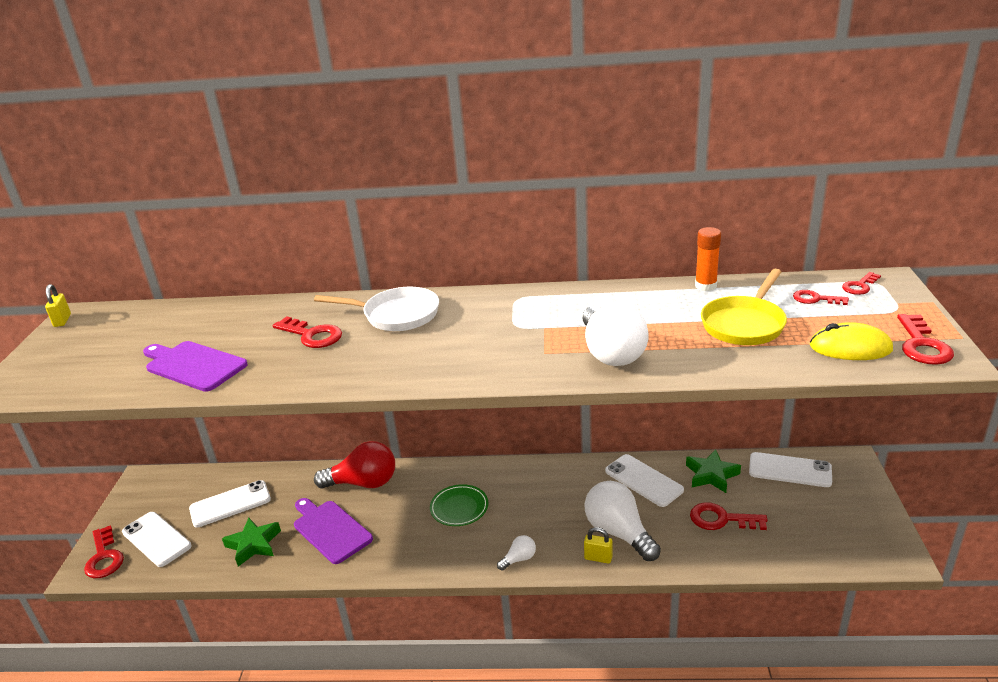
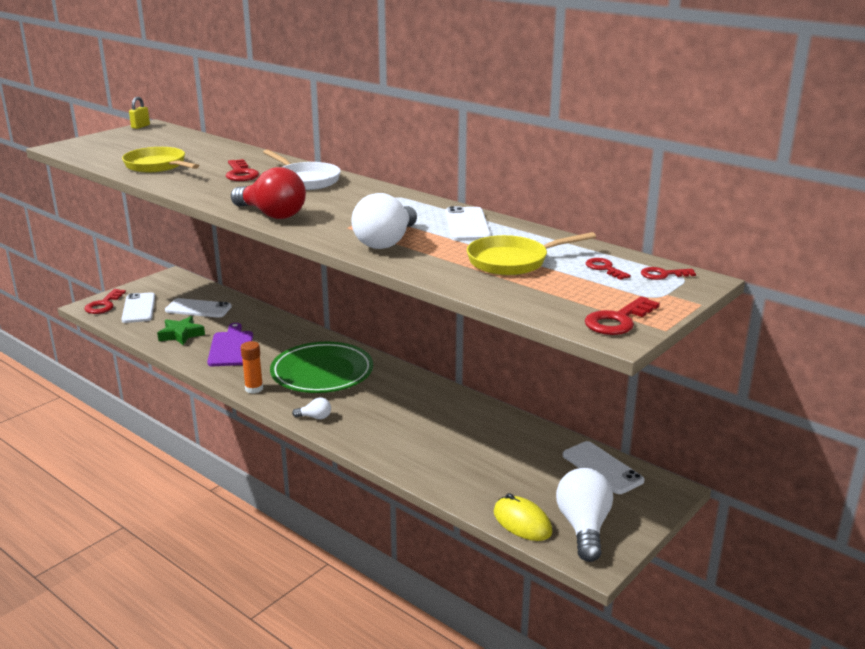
camera: 35 degrees right, 5 degrees down
purple cutting board [143,341,248,392] -> yellow pan [122,147,199,173]
red light bulb [314,441,395,489] -> red light bulb moved to [231,167,306,219]
green plate [430,484,488,526] -> green plate [270,342,373,393], size x1.94
white light bulb [584,481,661,561] -> white light bulb moved to [556,468,613,562]
yellow padlock [584,527,613,564] -> none
white phone [605,454,684,507] -> white phone moved to [445,206,491,241]
green star [686,449,741,493] -> none
red key [690,502,767,530] -> none
orange glue stick [695,227,721,291] -> orange glue stick moved to [241,341,263,394]
yellow mouse [810,322,893,360] -> yellow mouse moved to [494,493,552,541]

